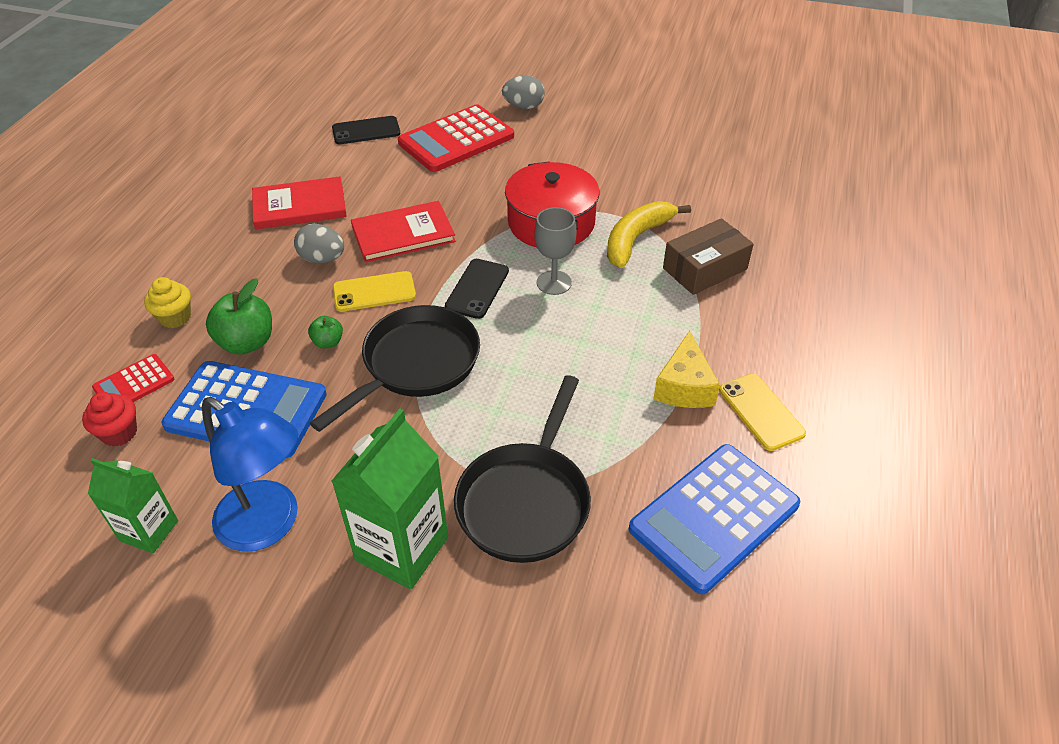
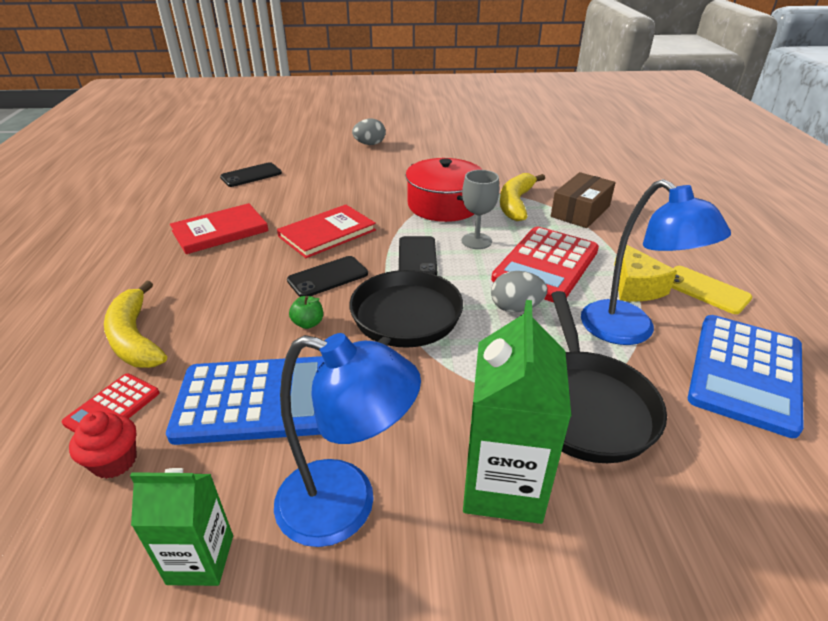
camera: 20 degrees left, 10 degrees down
yellow cupcake [144,277,191,328] -> yellow banana [104,281,167,368]
green apple [206,278,272,355] -> none
grey egg [294,224,344,263] -> grey egg moved to [491,271,547,313]
yellow phone [333,271,416,312] -> black phone [287,256,368,297]
red calculator [398,104,514,172] -> red calculator moved to [491,227,599,303]
none -> blue lamp [581,179,731,345]

